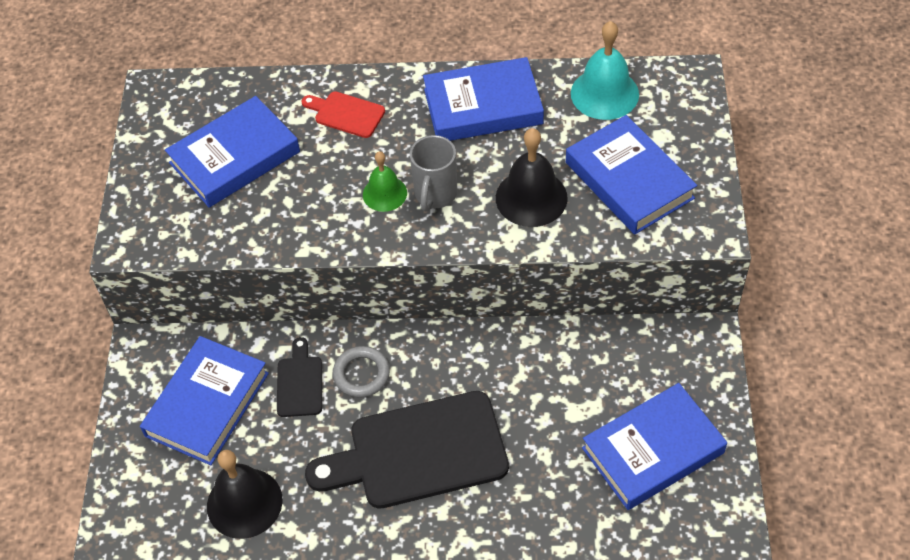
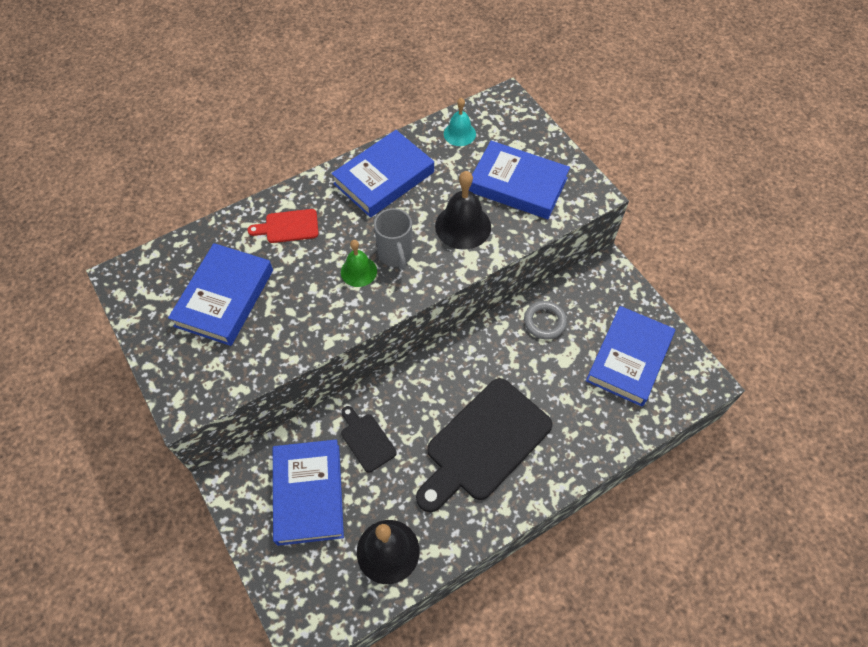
camera: 35 degrees left, 5 degrees up
grey ring [333,346,390,398] -> grey ring moved to [524,301,567,339]
turquoise bell [571,21,639,120] -> turquoise bell [444,98,476,146], size x0.63

